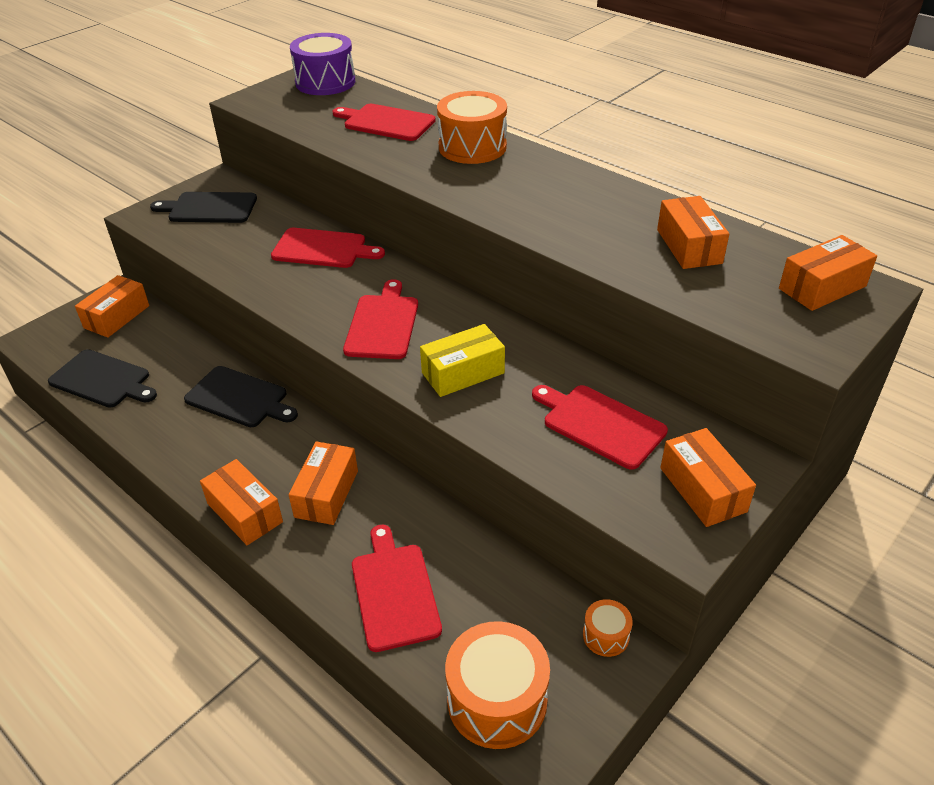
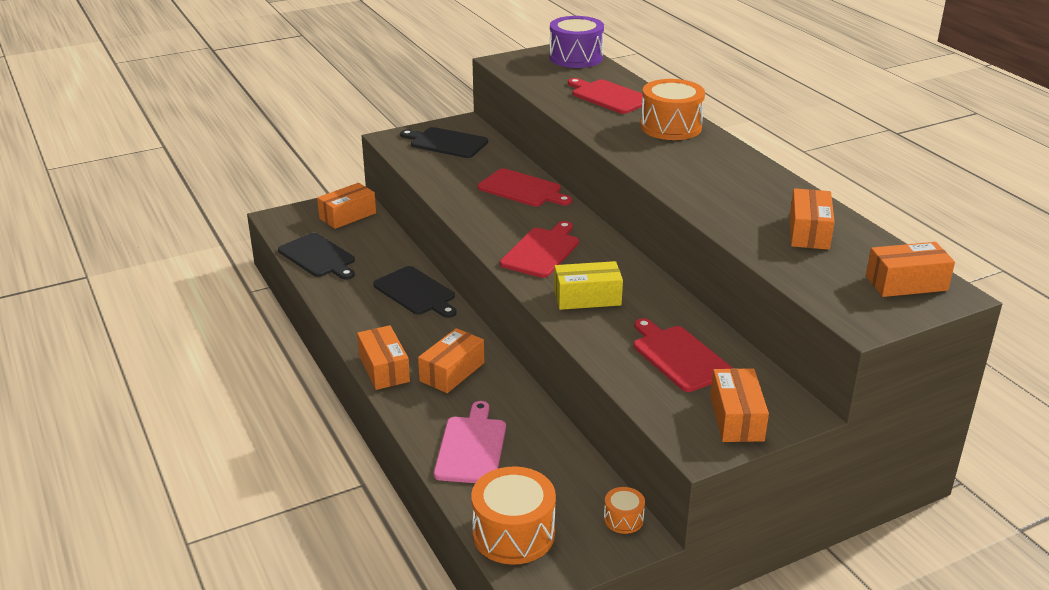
camera: 20 degrees right, 10 degrees down
red cutting board [352,525,442,652] -> pink cutting board [434,401,506,483]

